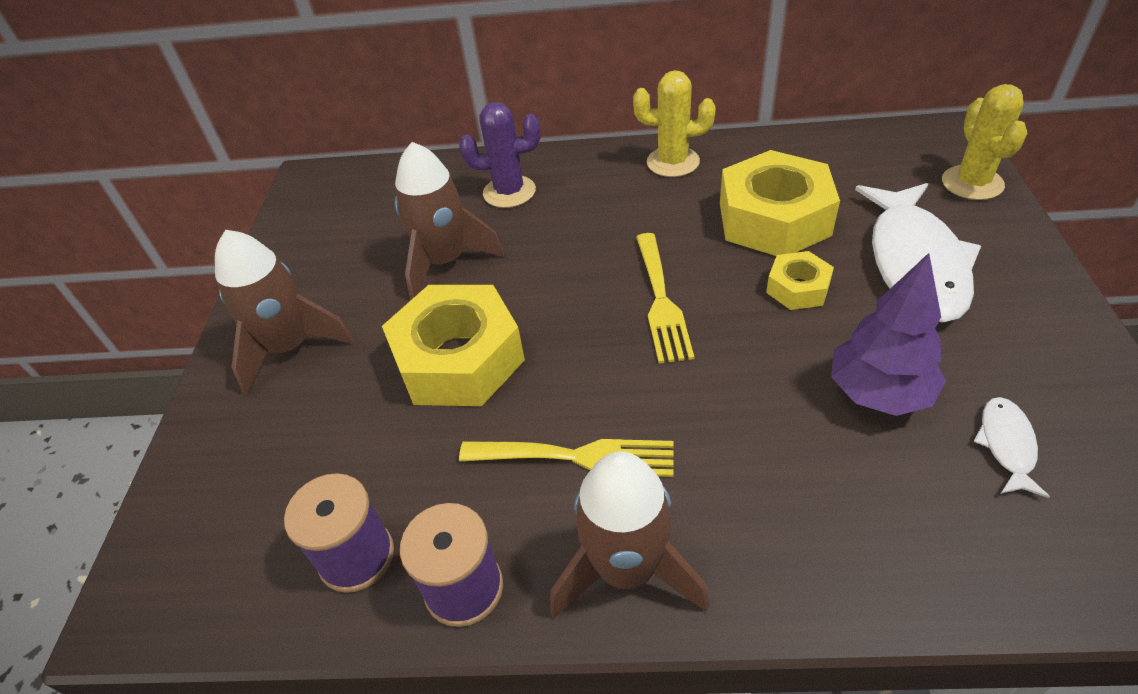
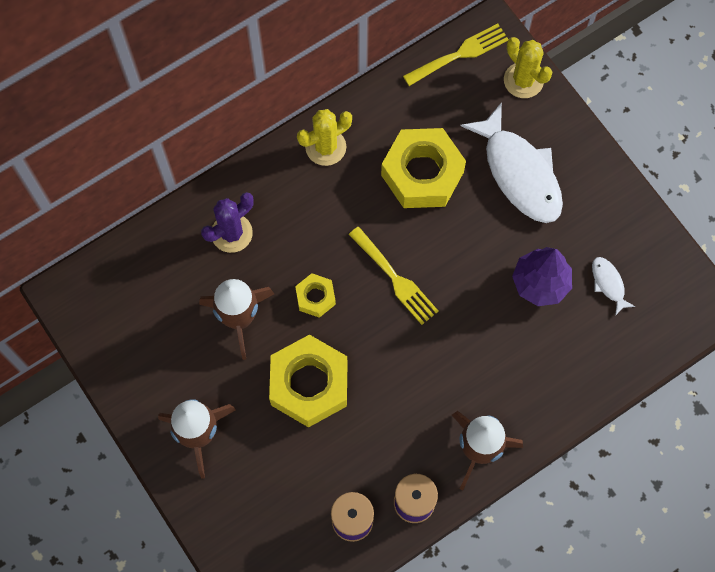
camera: 40 degrees left, 25 degrees up
yellow fork [459,439,674,477] -> yellow fork moved to [403,24,508,86]
yellow nut [766,251,834,310] -> yellow nut moved to [295,273,336,318]

